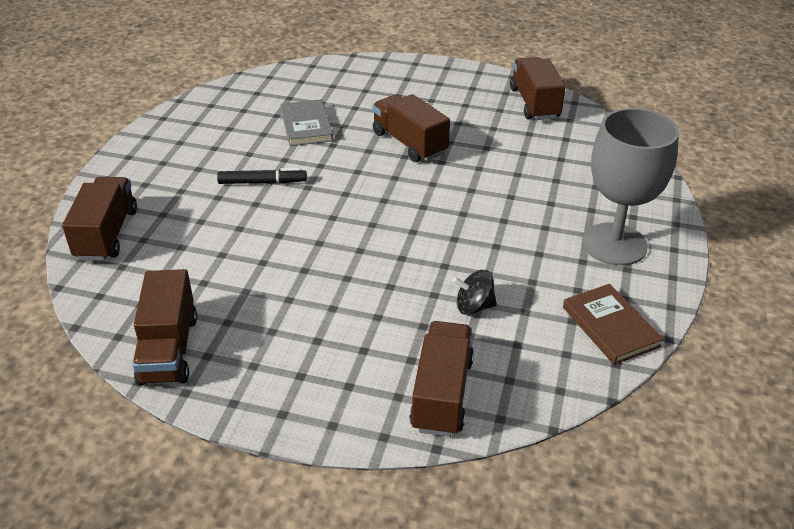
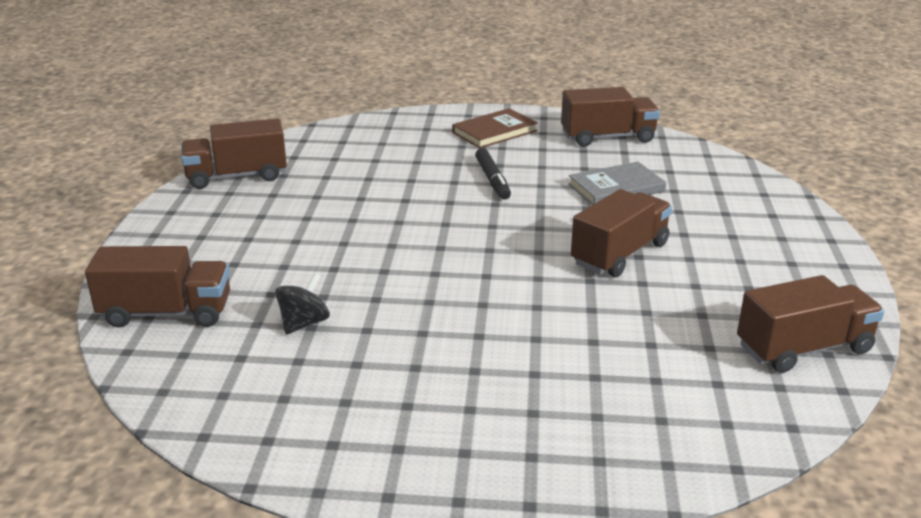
camera: 80 degrees right, 10 degrees down
brown truck [62,177,137,261] -> brown truck moved to [561,87,660,147]
black spinning top [453,270,497,315] -> black spinning top turned 45 degrees clockwise [275,273,330,334]
brown book [563,284,663,365] -> brown book moved to [452,108,538,148]
grey goblet [582,108,679,266] -> none

